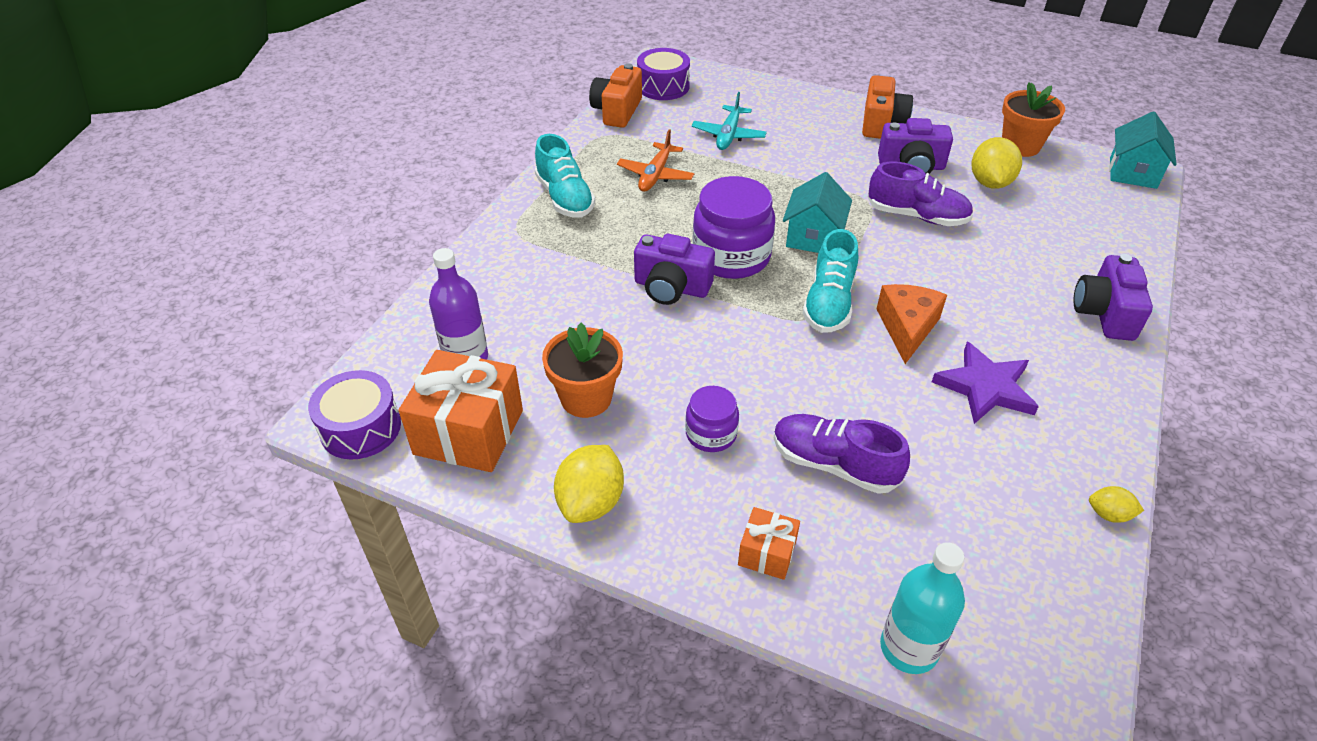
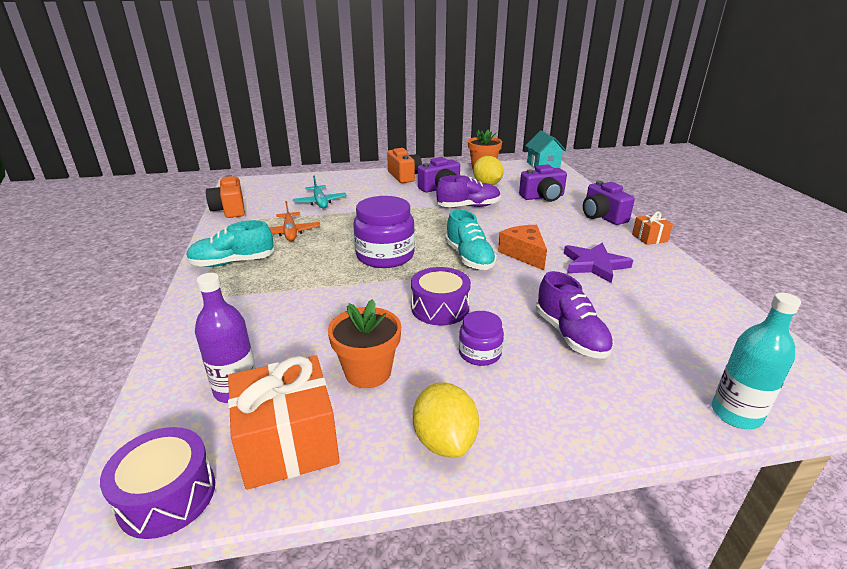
camera: 35 degrees left, 15 degrees down
turquoise shoe [535,134,595,218] -> turquoise shoe turned 135 degrees clockwise [186,220,274,267]
purple camera [634,234,715,305] -> purple camera moved to [519,164,567,202]
purple drum [637,48,690,100] -> purple drum moved to [411,267,471,325]
orange gift [738,507,800,580] -> orange gift moved to [632,212,673,245]
purple shoe [774,414,910,494] -> purple shoe turned 105 degrees counterclockwise [536,271,614,359]
turquoise house [783,172,852,253] -> none
yellow lemon [1089,486,1144,523] -> none

